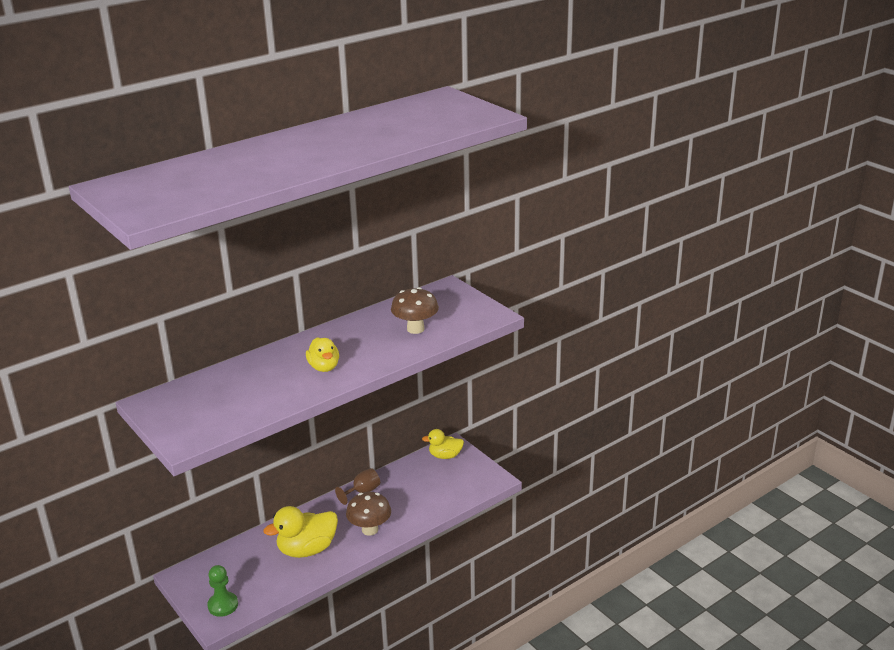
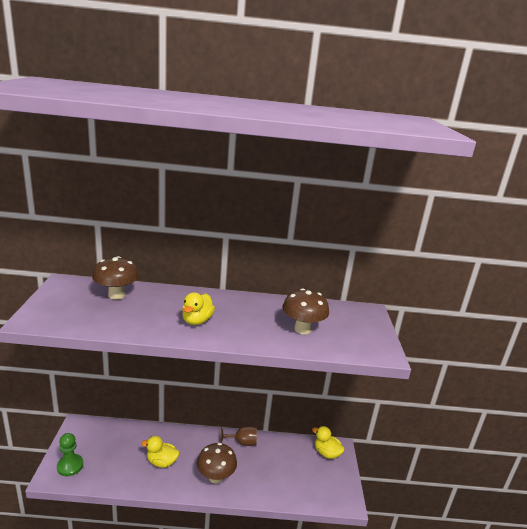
camera: 35 degrees right, 5 degrees down
yellow duck [263,506,338,558] -> yellow duck [141,436,180,468], size x0.62
none -> brown mushroom [92,256,139,300]

